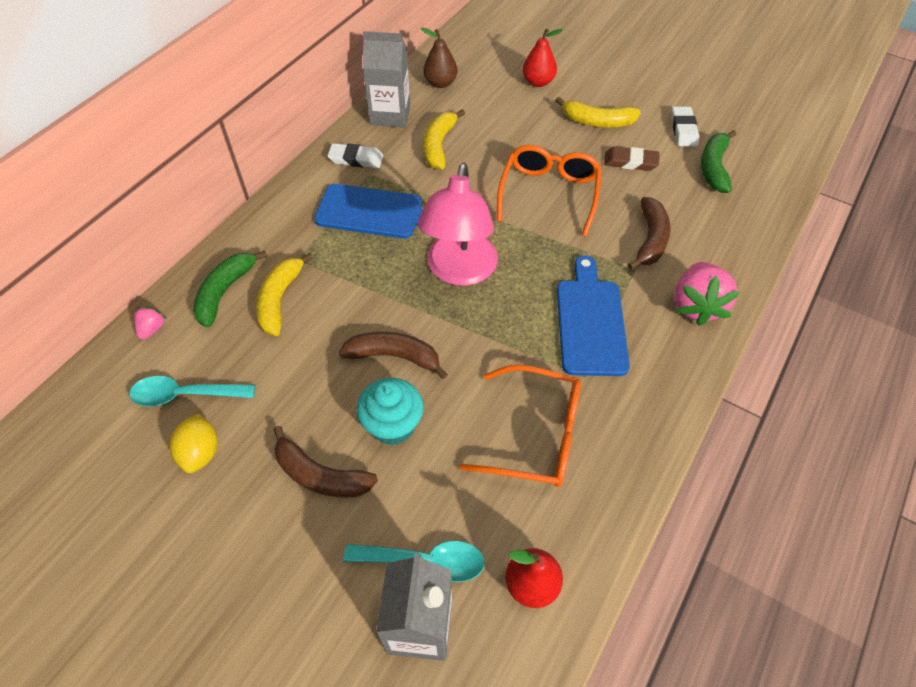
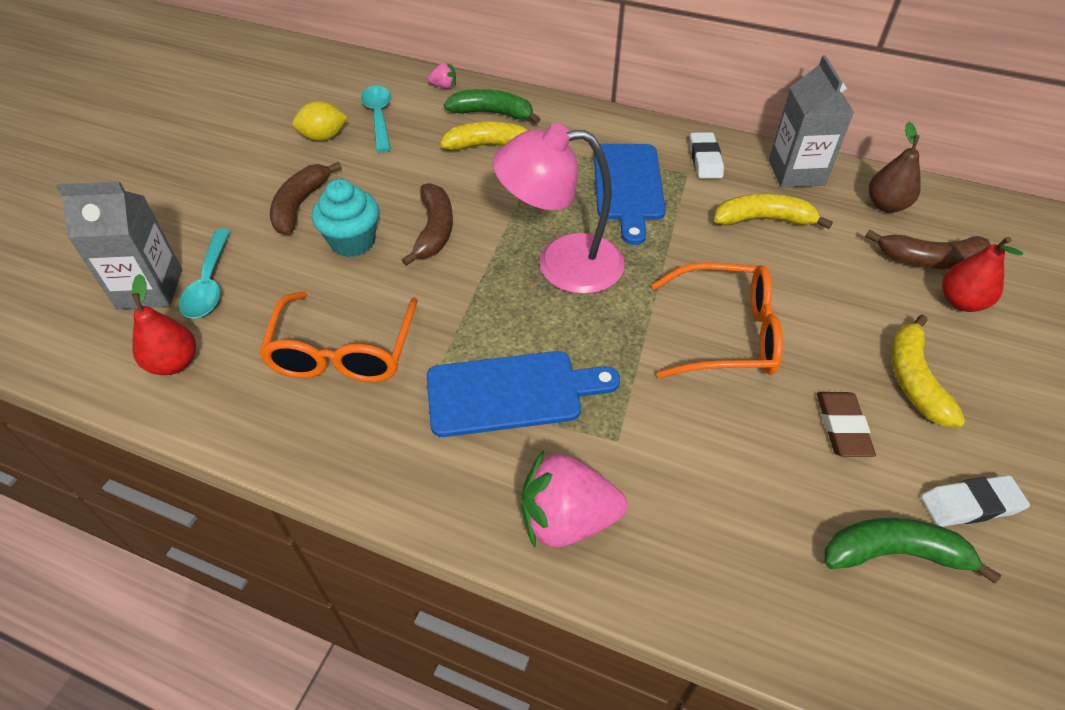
camera: 80 degrees right, 5 degrees down
brown banana [627,197,671,270] -> brown banana moved to [865,230,991,269]

